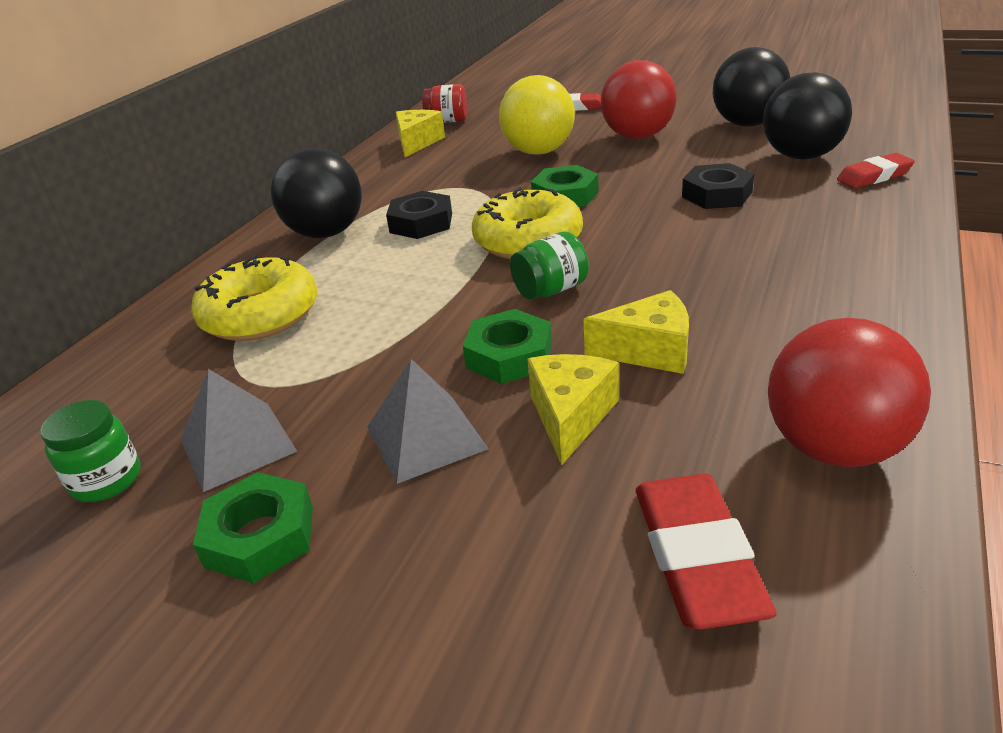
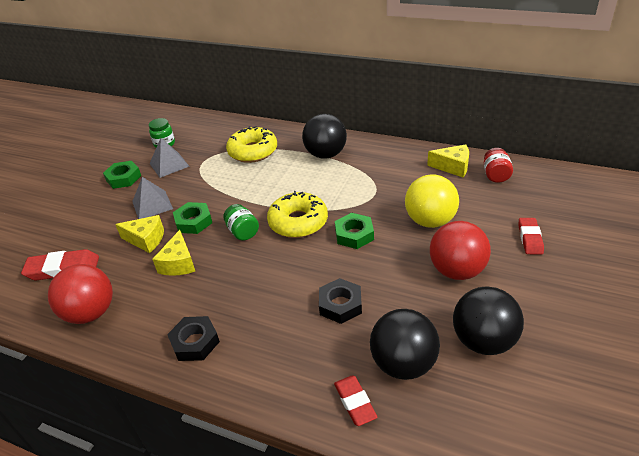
camera: 90 degrees right, 5 degrees up
black nut [386,191,452,239] -> black nut moved to [167,316,220,361]

